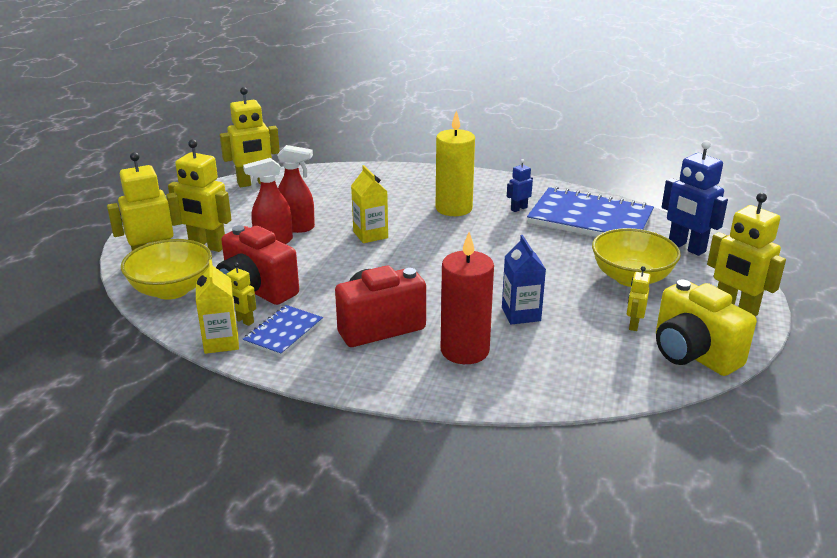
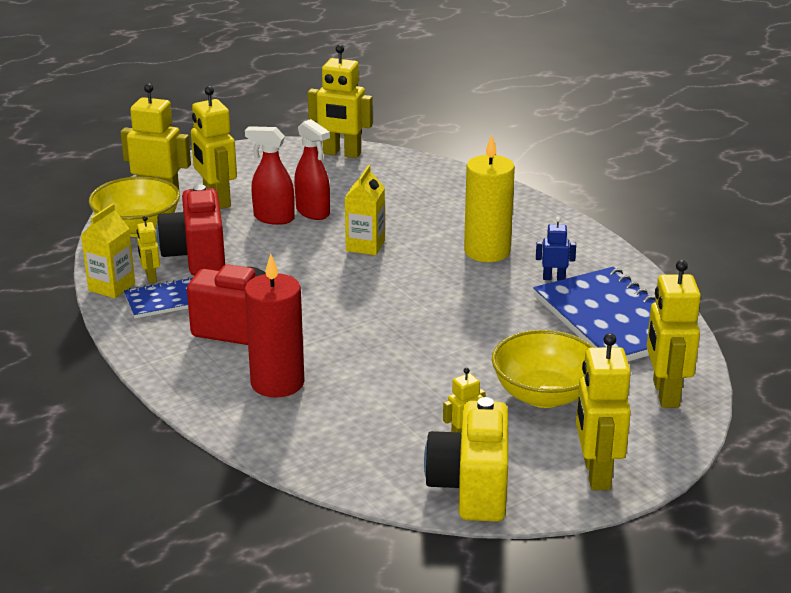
camera: 40 degrees right, 0 degrees up
blue carton [502,235,546,324] -> none
blue robot [662,140,728,256] -> yellow robot [647,260,701,408]

